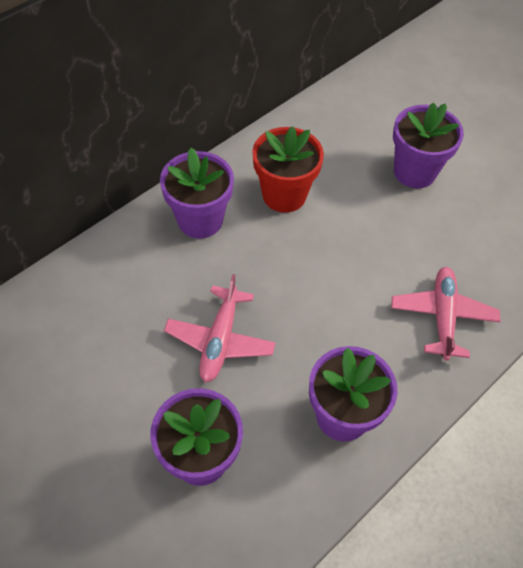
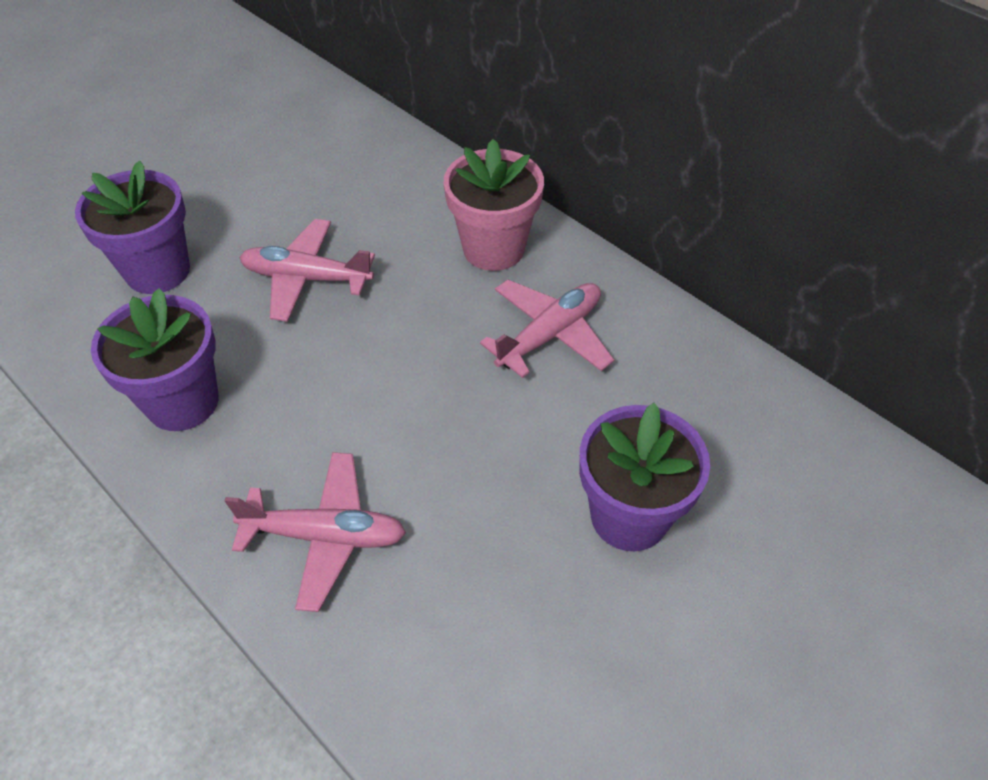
camera: 90 degrees right, 5 degrees down
purple flower pot [160,148,234,239] -> pink flower pot [443,139,544,271]
red flower pot [252,126,324,213] -> pink plane [480,280,614,378]

